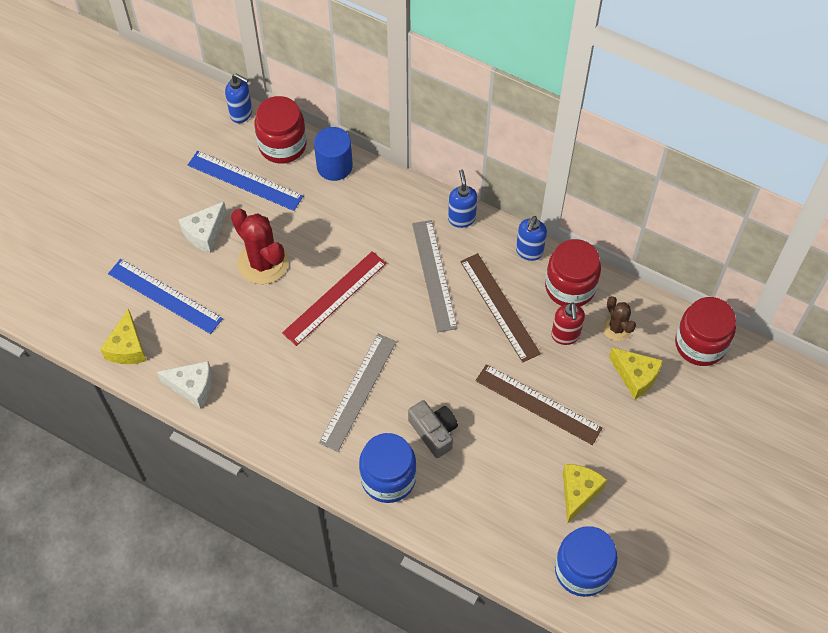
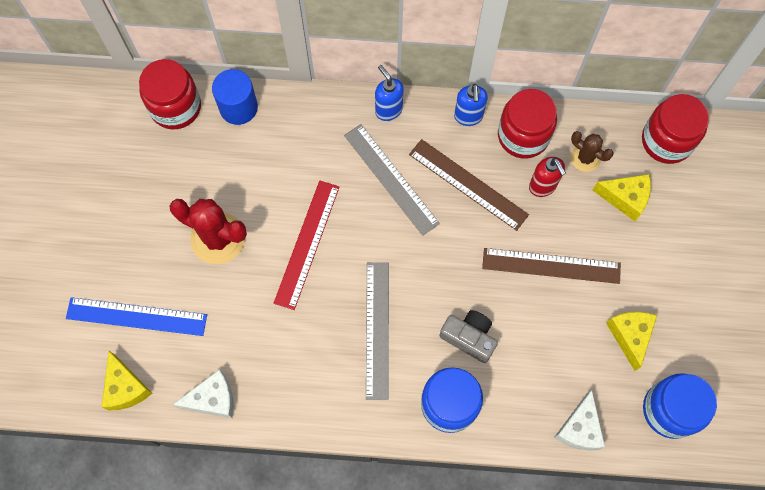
camera: 25 degrees left, 10 degrees up
white cheese [178,202,227,253] -> white cheese moved to [554,390,605,450]
blue ruler [188,151,303,211] -> none
blue soap dispenser [225,74,252,123] -> none

